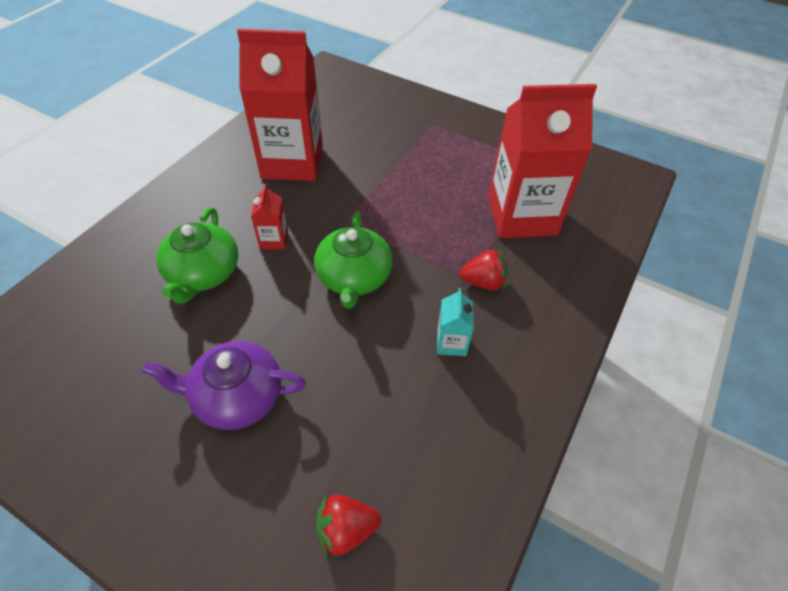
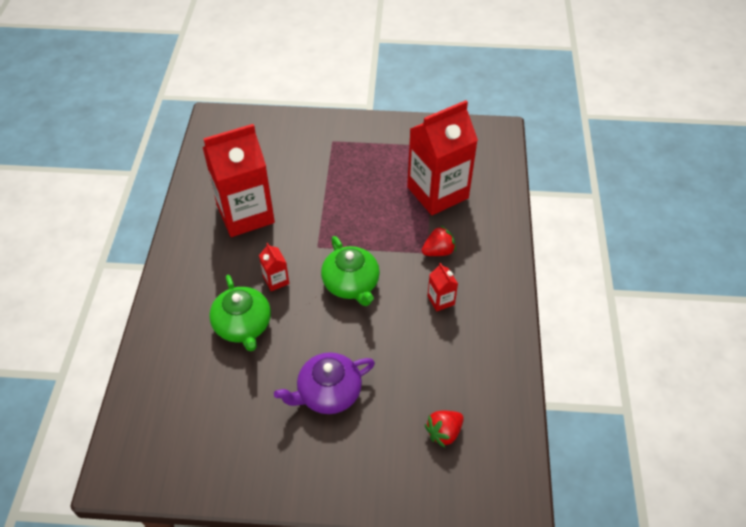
camera: 25 degrees left, 0 degrees up
turquoise carton [437,288,474,356] -> red carton [428,263,458,312]

